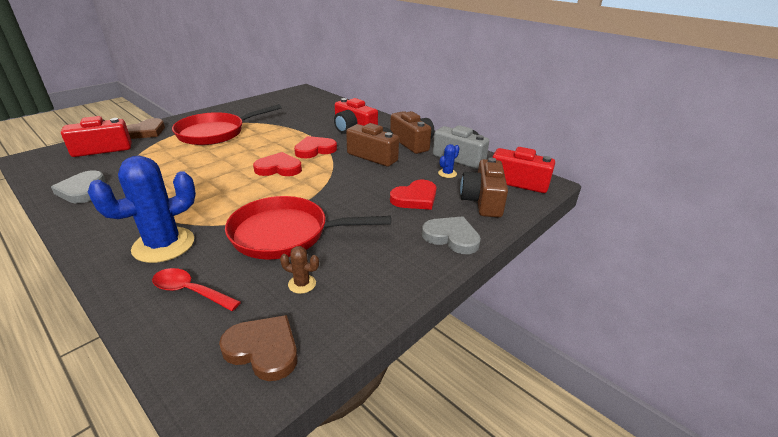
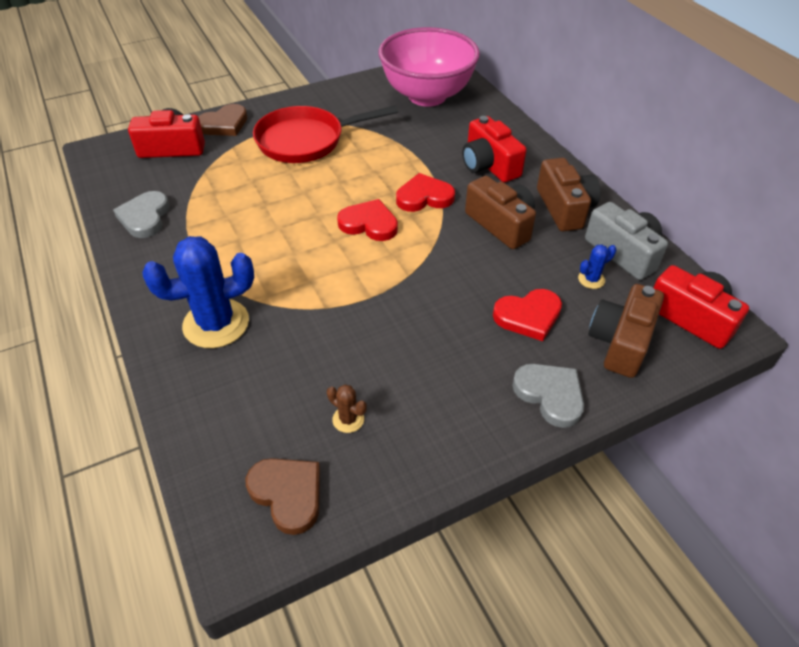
camera: 20 degrees right, 15 degrees up
red spoon [152,268,241,311] -> none
red pan [225,196,391,259] -> none
none -> pink bowl [378,27,480,107]

